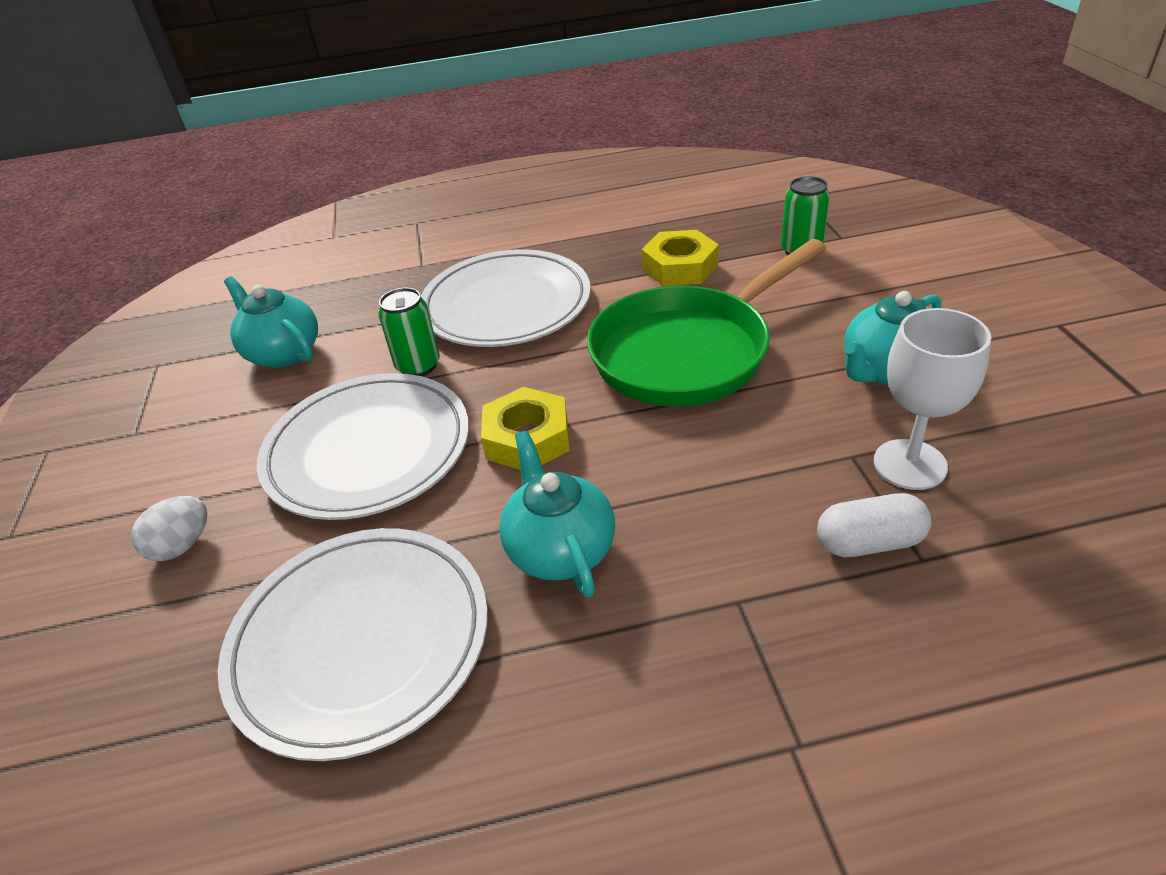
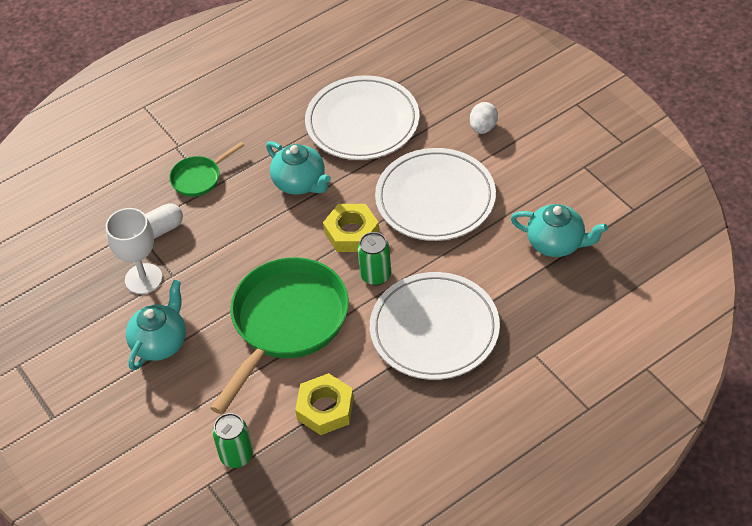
camera: 155 degrees right, 10 degrees up
green can [378,288,440,376] -> green can moved to [358,232,391,286]
none -> green pan [169,142,244,197]

